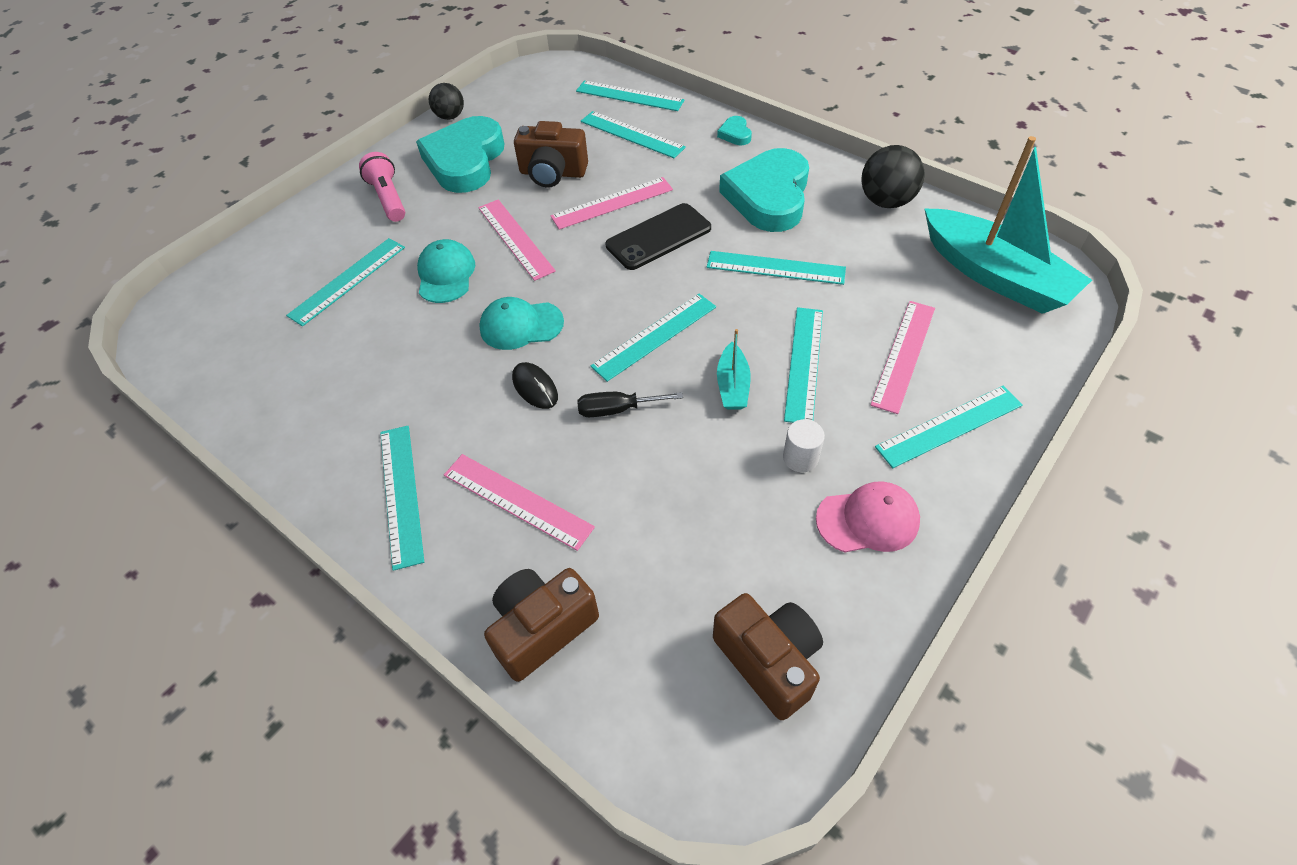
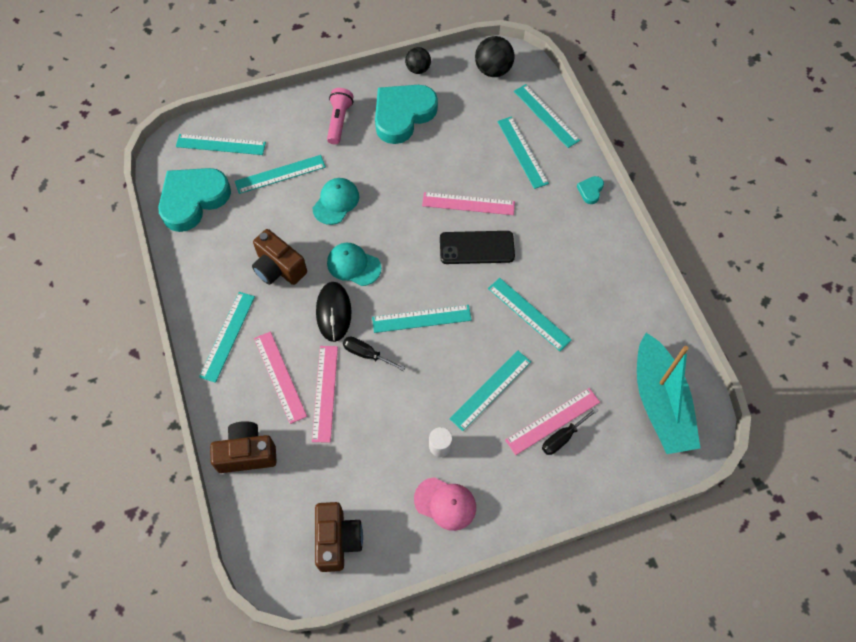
camera: 30 degrees right, 10 degrees up
pink ruler [478,199,556,281] -> pink ruler moved to [312,346,338,443]
black mouse [512,362,558,409] -> black mouse [316,282,351,342], size x1.55
brown camera [514,121,588,187] -> brown camera moved to [252,229,307,285]
turquoise boat [717,329,751,409] -> none
turquoise heart [719,148,809,232] -> turquoise heart moved to [158,168,231,232]
black ball [861,145,925,208] -> black ball moved to [475,36,515,77]
turquoise ruler [875,386,1023,468] -> turquoise ruler moved to [176,134,266,155]
none -> black screwdriver [542,408,598,455]

